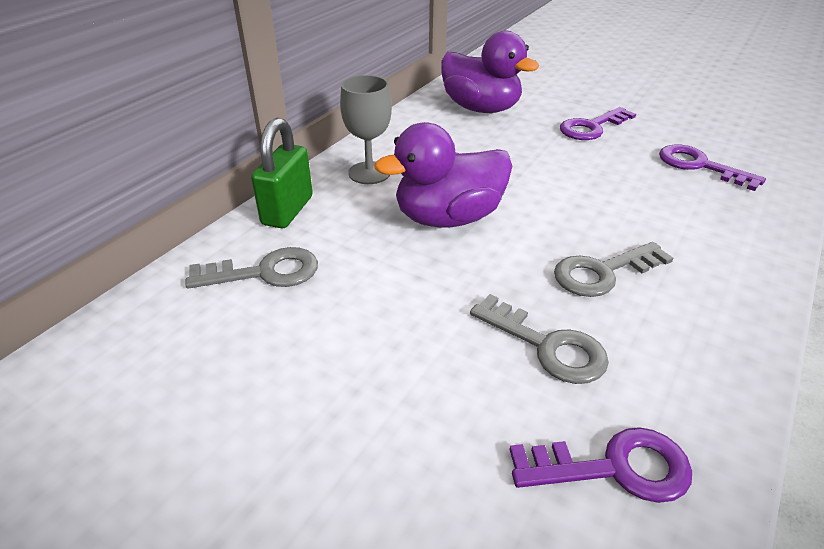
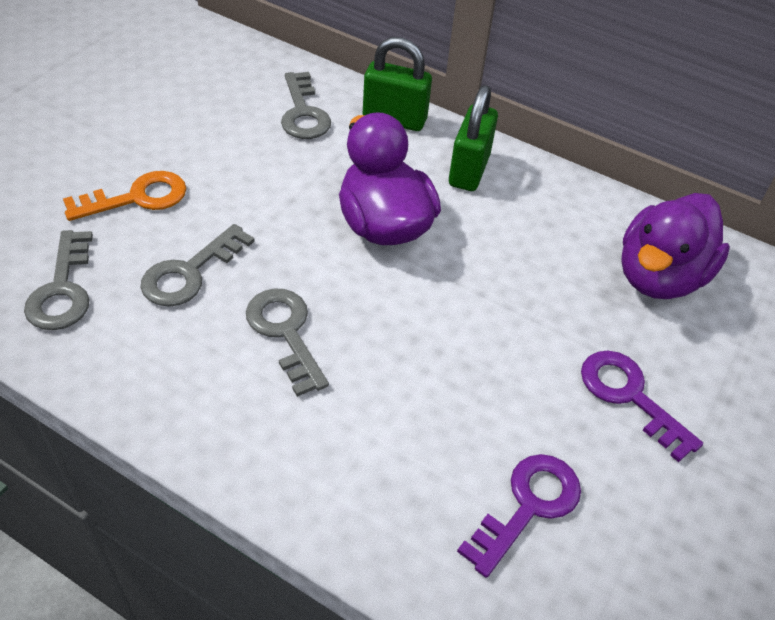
camera: 85 degrees right, 10 degrees up
grey goblet [340,75,392,184] -> green padlock [449,85,498,191]
purple key [509,427,692,503] -> grey key [24,230,93,330]
none -> orange key [63,171,186,221]

